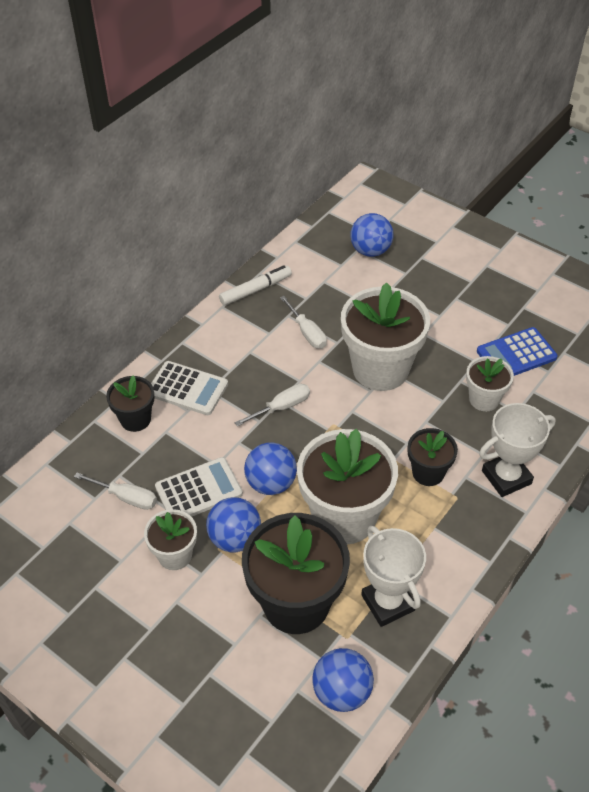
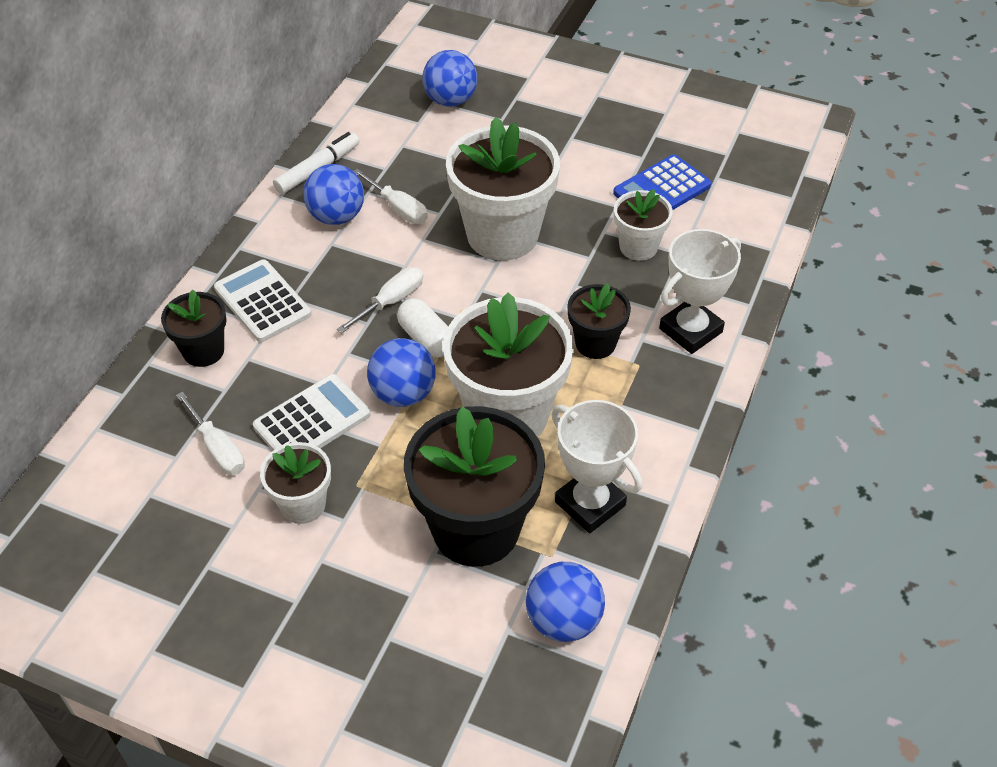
camera: 15 degrees left, 0 degrees up
white screwdriver [74,473,157,510] -> white screwdriver turned 45 degrees clockwise [176,391,245,475]
white calculator [151,361,228,415] -> white calculator turned 135 degrees counterclockwise [214,260,311,342]
blue ball [206,497,261,552] -> blue ball moved to [303,164,364,225]
none -> white capsule [397,298,448,358]

